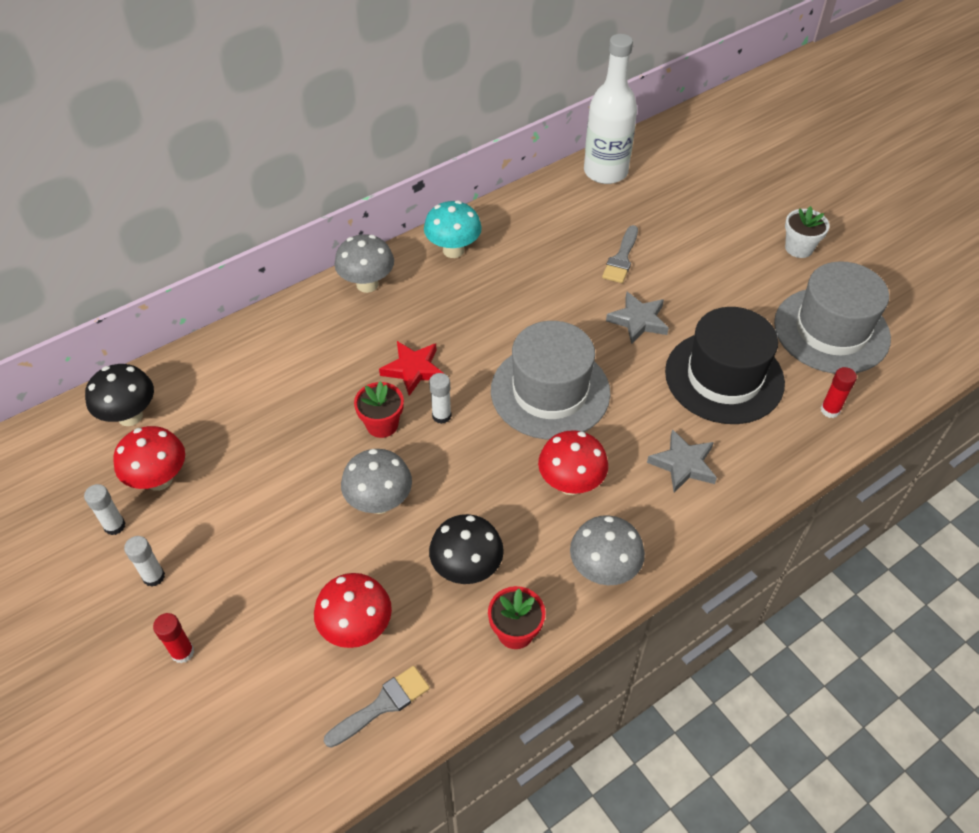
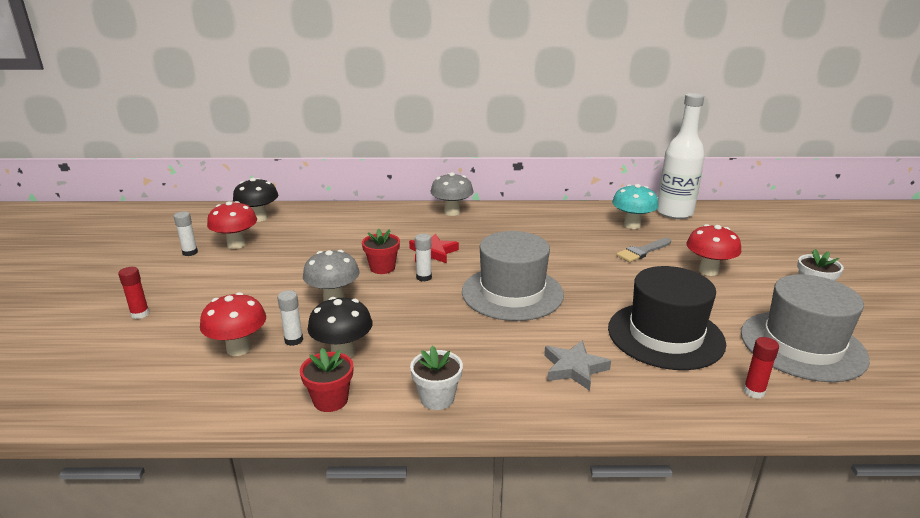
camera: 35 degrees right, 25 degrees down
white glue stick [124,536,165,587] -> white glue stick moved to [277,290,303,346]
grey brush [324,666,430,748] -> none
turquoise mushroom [424,201,482,258] -> turquoise mushroom moved to [612,184,658,229]
red mushroom [538,430,608,495] -> red mushroom moved to [687,224,741,276]
grey mushroom [570,515,645,585] -> white flower pot [410,346,463,410]
grey star [606,291,669,344] -> none

